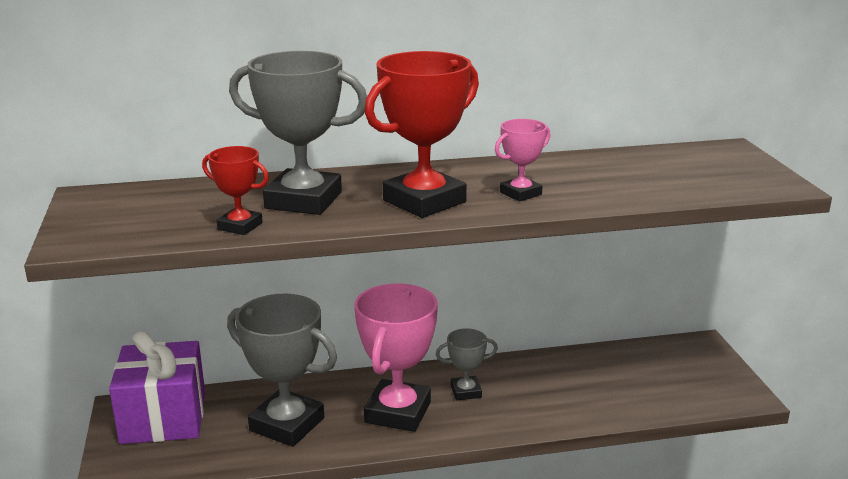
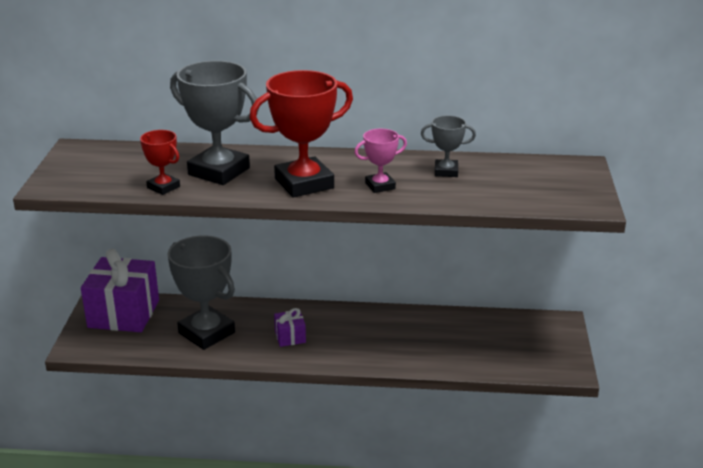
camera: 15 degrees right, 5 degrees up
pink trophy [354,283,438,432] -> purple gift [274,308,306,347]
grey trophy [436,328,498,401] -> grey trophy moved to [421,115,476,177]

